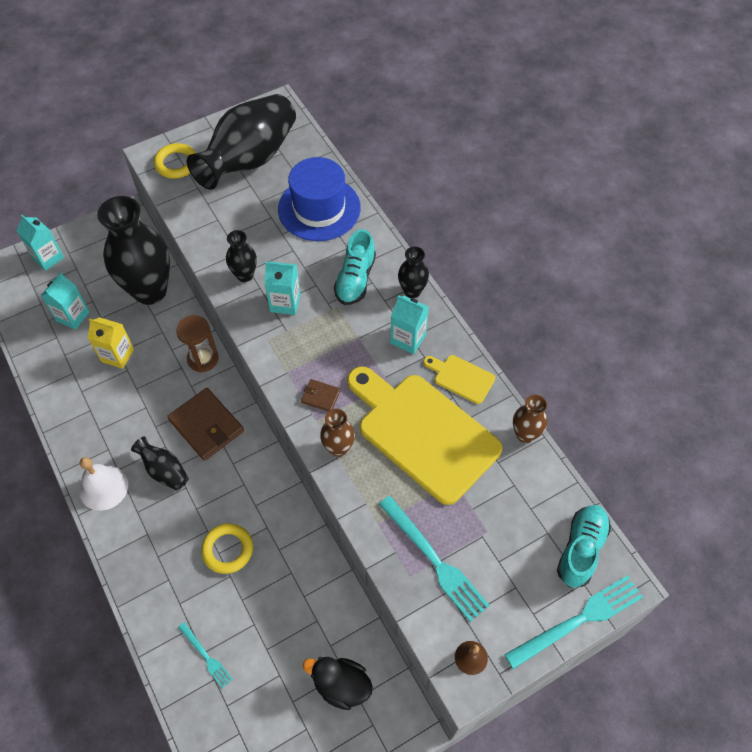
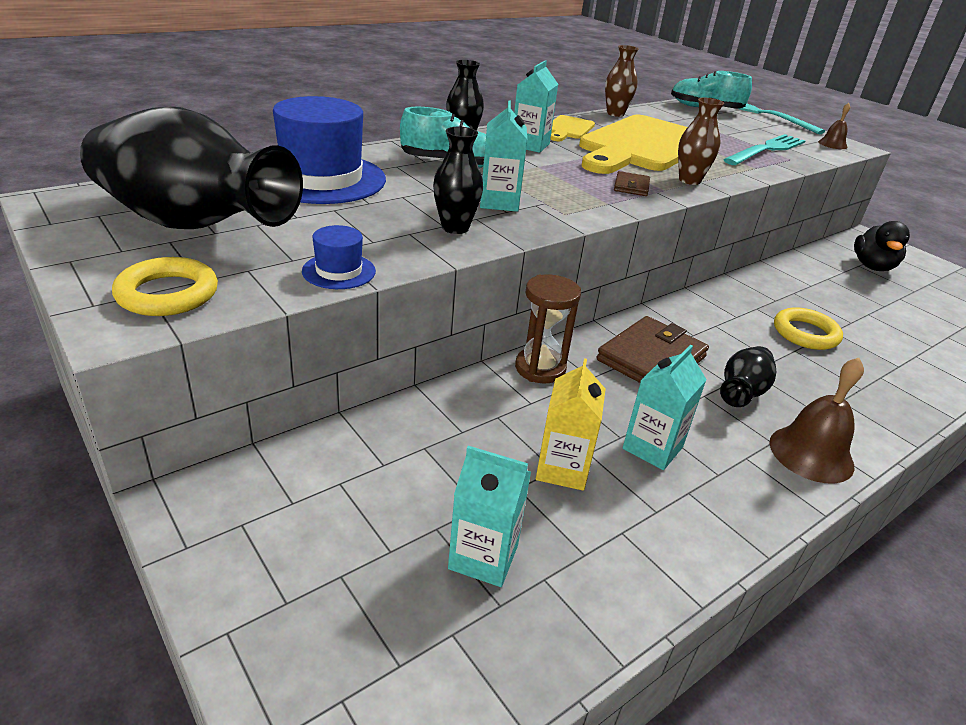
camera: 100 degrees left, 25 degrees down
turquoise carton [17,214,64,271] -> turquoise carton moved to [623,345,707,470]
white bell [80,457,128,511] -> brown bell [769,358,864,484]
black vase [97,196,170,305] -> none
turquoise fork [178,622,233,689] -> none
none -> blue hat [302,225,376,289]

